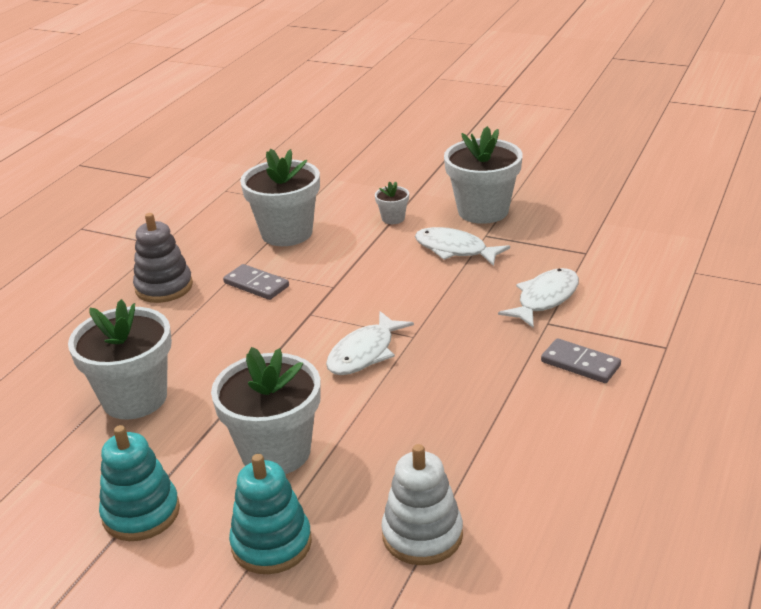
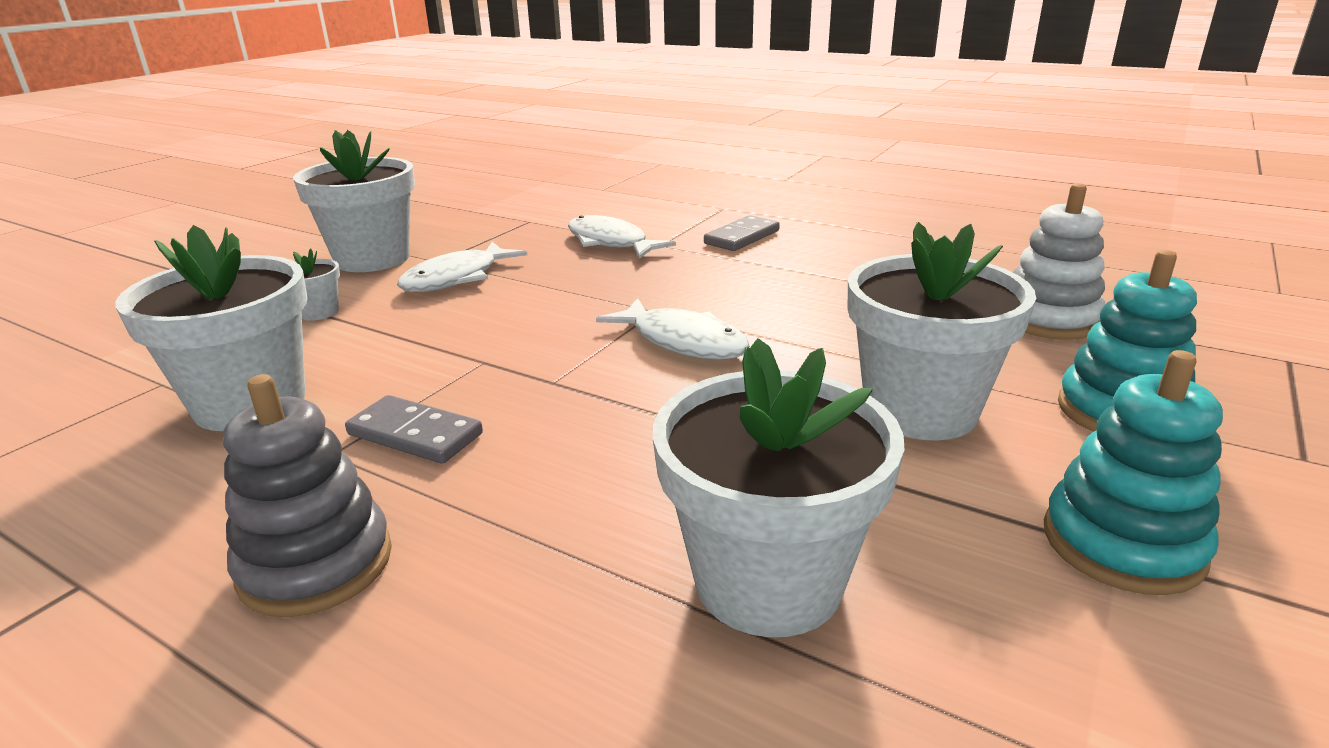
camera: 85 degrees left, 5 degrees down
grey domino [223,264,289,300] -> grey domino turned 75 degrees clockwise [345,395,483,464]

